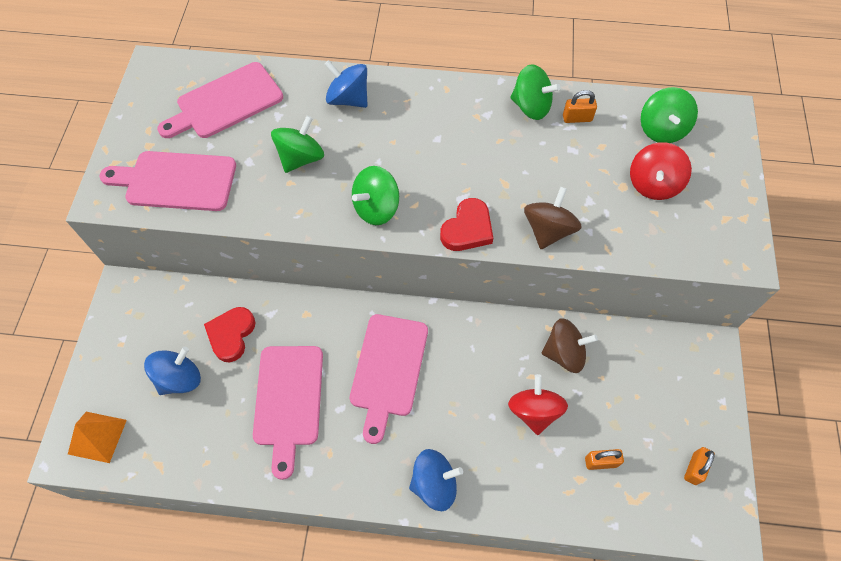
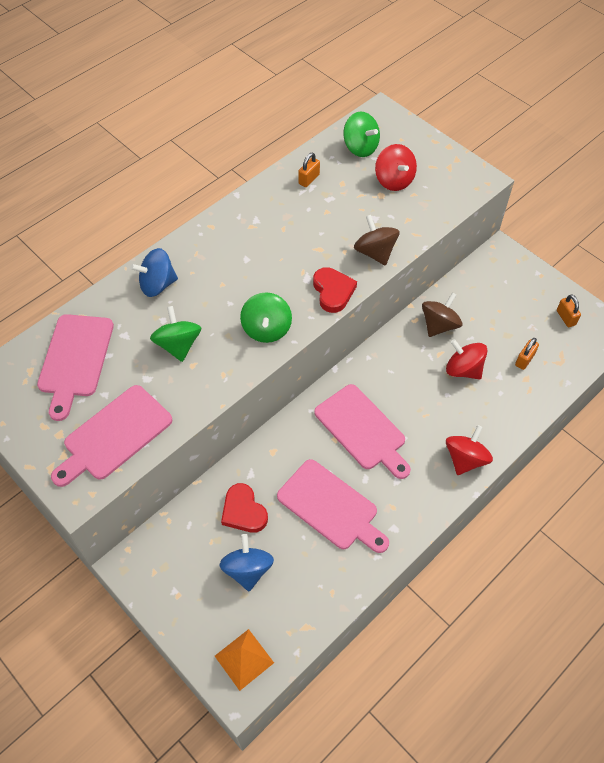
camera: 50 degrees left, 5 degrees down
blue spinning top [409,449,463,511] -> red spinning top [446,425,493,475]
green spinning top [510,64,560,120] -> none

